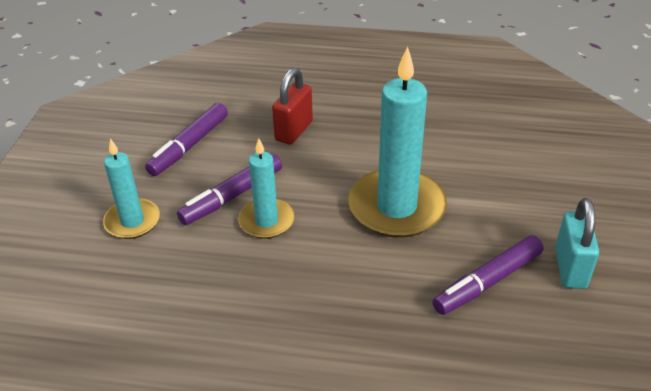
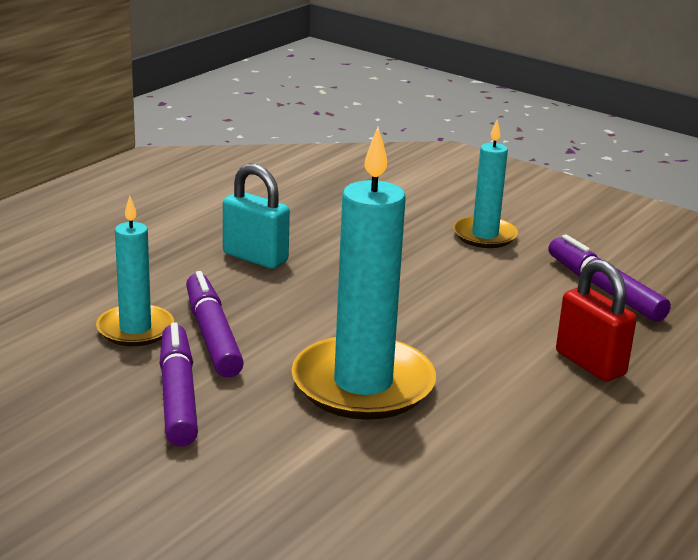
camera: 115 degrees right, 15 degrees down
purple marker [177,153,282,225] -> purple marker moved to [186,271,244,378]
turquoise candle [238,138,295,239] -> turquoise candle moved to [96,196,174,346]
turquoise padlock [555,198,599,289] -> turquoise padlock moved to [223,164,290,269]

